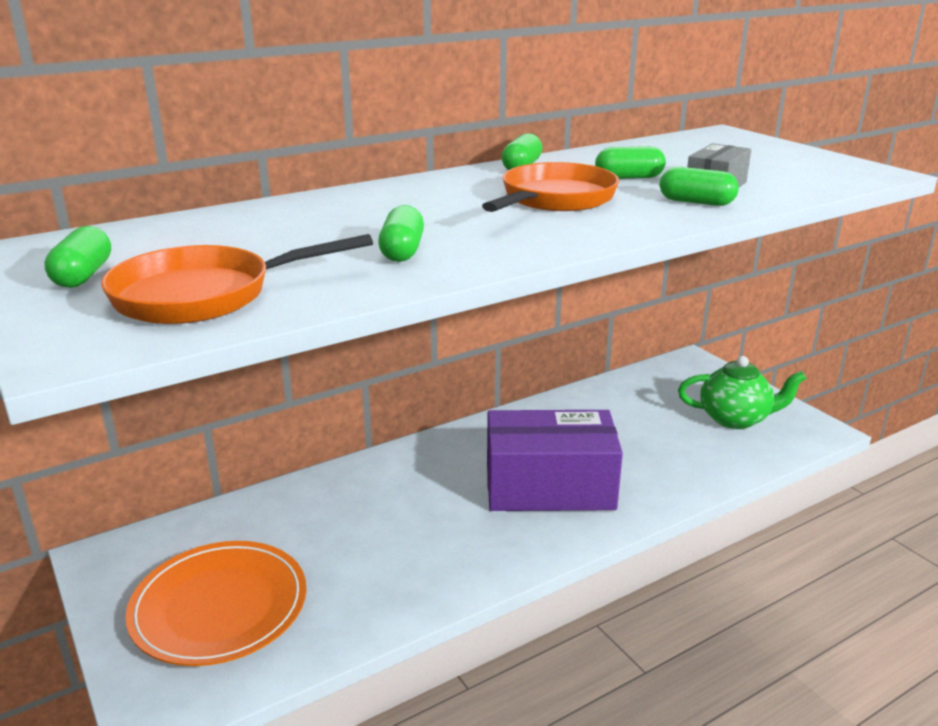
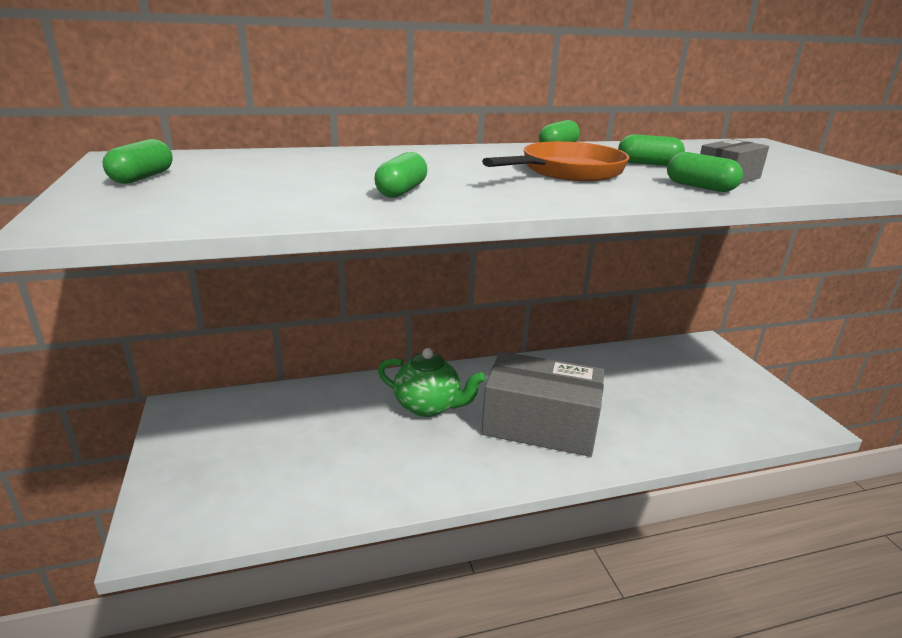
camera: 15 degrees right, 0 degrees up
orange pan [101,234,373,324] -> none
orange plate [125,541,307,666] -> none
purple box [487,410,623,511] -> grey box [481,351,604,457]
green teapot [678,356,806,429] -> green teapot moved to [378,348,485,417]

